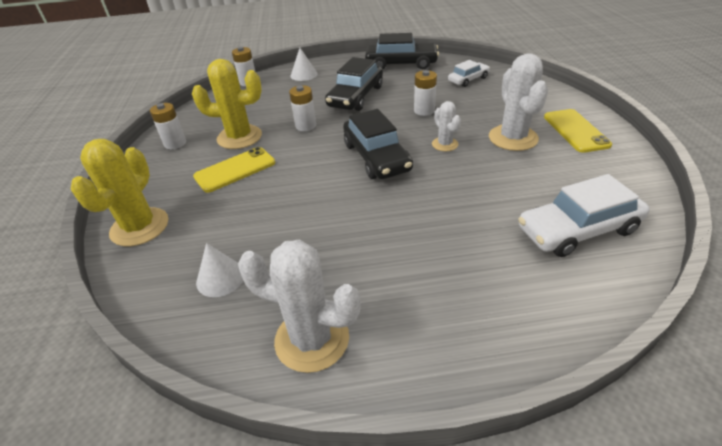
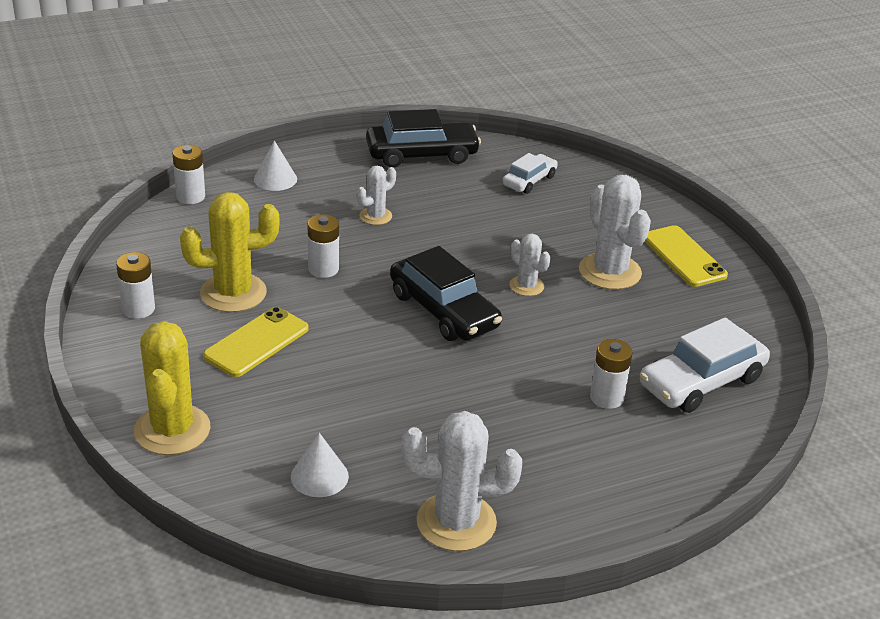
camera: 20 degrees left, 5 degrees down
black car [325,57,383,111] -> white cactus [357,165,396,225]
white battery [414,70,437,116] -> white battery moved to [590,339,633,409]

